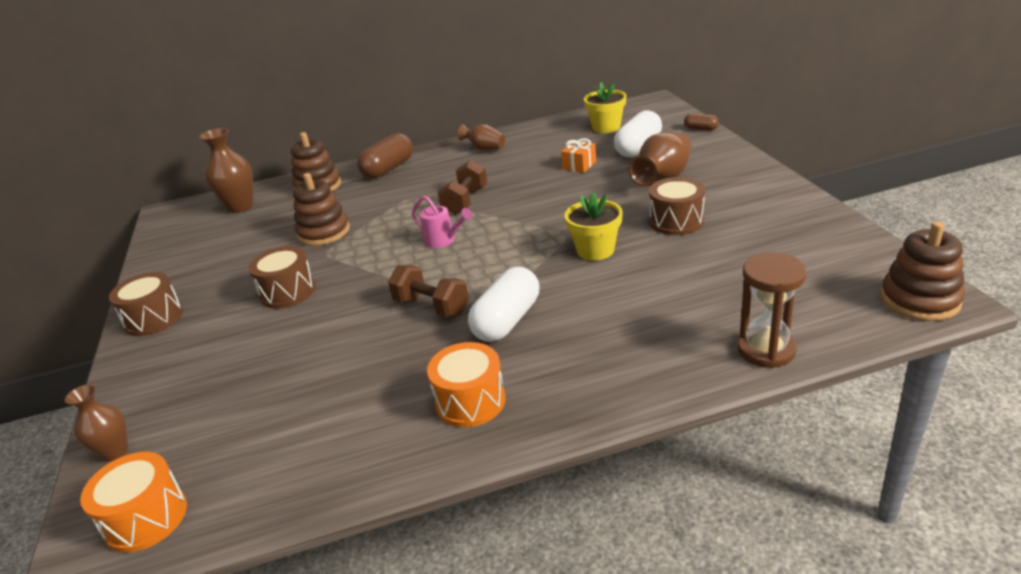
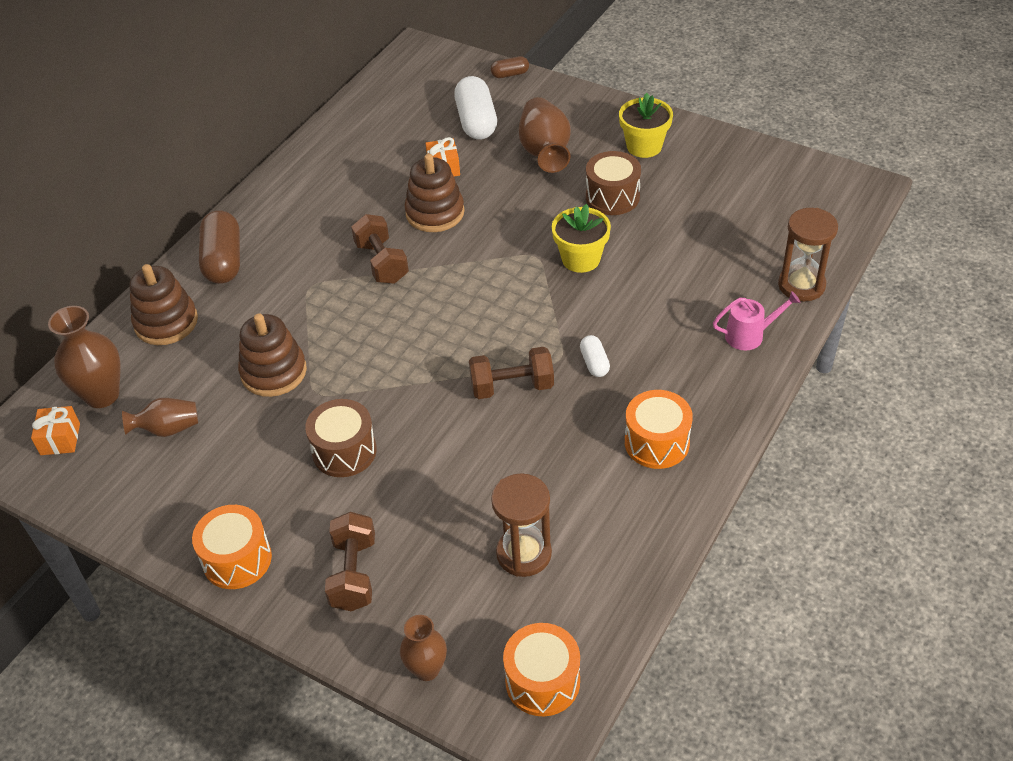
camera: 45 degrees left, 15 degrees up
brown drum [109,272,183,336] -> orange drum [192,505,272,589]
pink watering can [412,196,472,248] -> pink watering can moved to [713,291,800,350]
brown vase [458,124,505,151] -> brown vase moved to [122,398,198,437]
white capsule [468,267,539,342] -> white capsule [580,335,610,377], size x0.51
yellow flower pot [584,82,626,133] -> yellow flower pot moved to [619,93,673,158]
brown stacking toy [880,221,965,321] -> brown stacking toy moved to [404,154,465,232]
none -> orange gift [31,406,80,455]
none -> brown dumbbell [325,512,375,611]
none -> brown hourglass [491,473,552,577]

